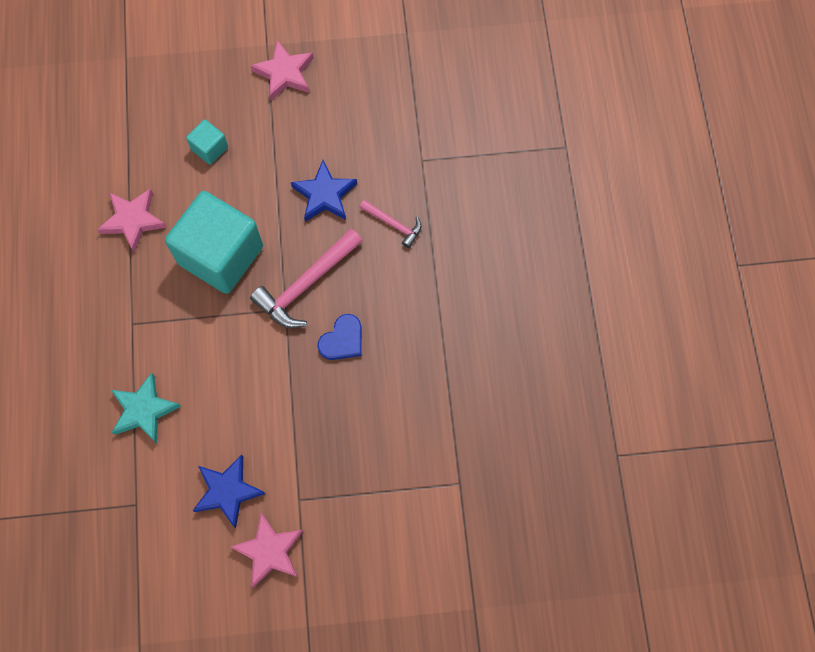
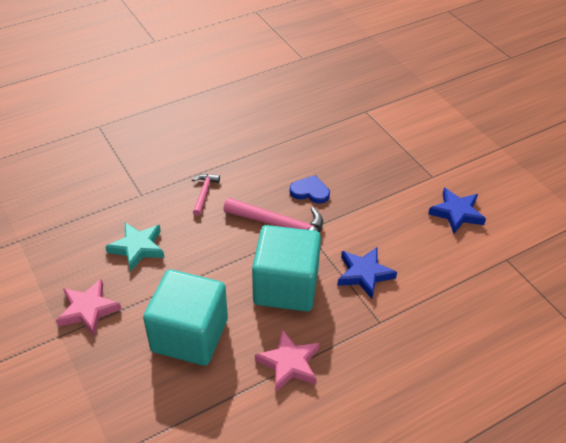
camera: 115 degrees left, 25 degrees down
turquoise star [111,373,181,443] -> turquoise star moved to [105,222,165,271]
turquoise cube [186,119,228,165] -> turquoise cube [143,270,228,366], size x2.26
pink star [231,513,303,588] -> none
blue star [291,160,357,222] -> blue star moved to [337,247,397,299]

